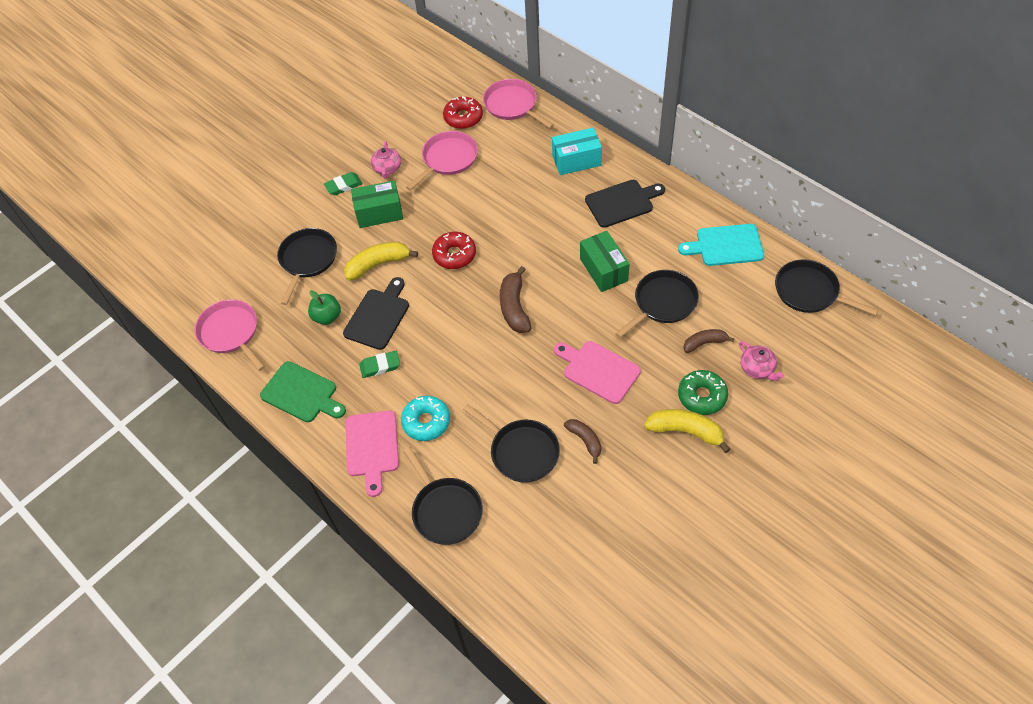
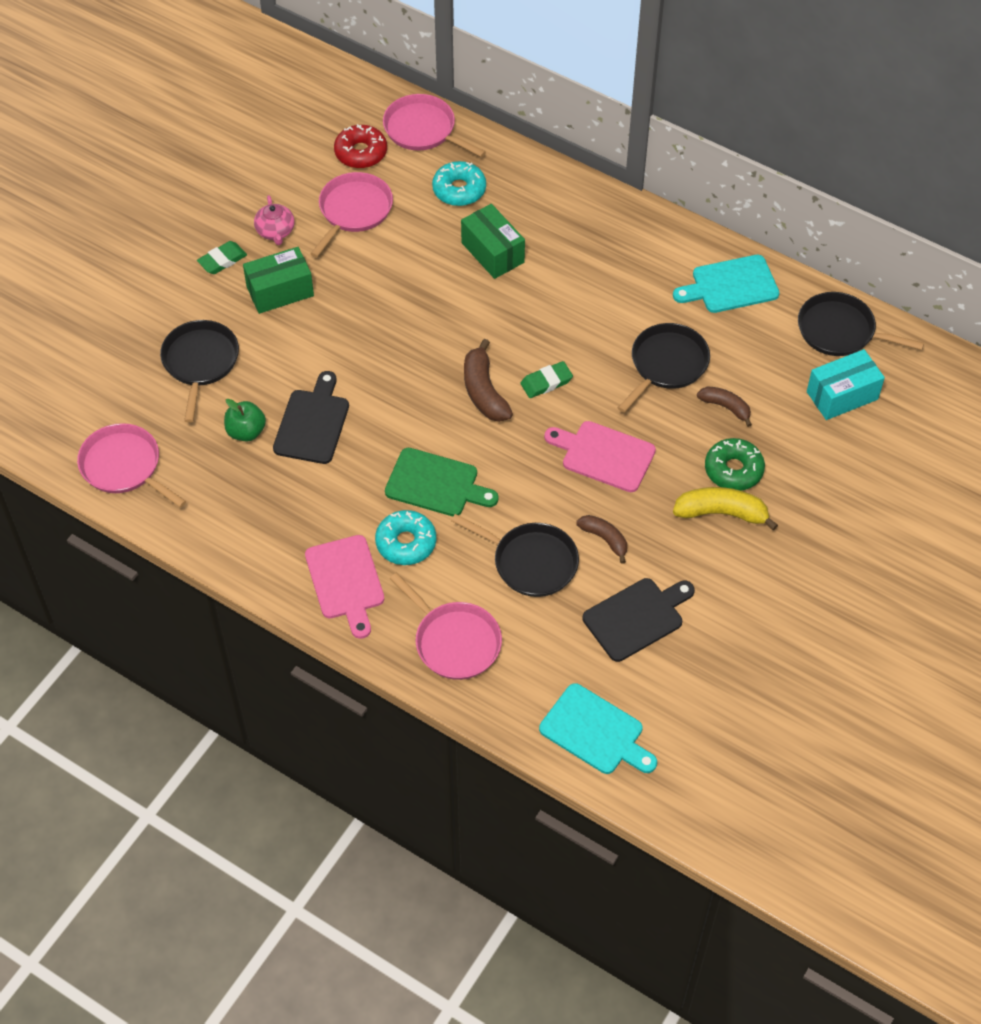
camera: 15 degrees left, 0 degrees up
green cutting board [260,361,346,422] -> green cutting board moved to [385,448,499,516]
yellow banana [344,242,418,281] -> none
green eraser [359,351,400,378] -> green eraser moved to [520,361,573,398]
black pan [404,447,483,545] -> pink pan [390,573,502,680]
red donut [432,232,476,269] -> none
turquoise box [552,128,602,175] -> turquoise box moved to [807,349,885,420]
green box [580,231,630,292] -> green box moved to [461,204,525,279]
black cutting board [585,180,665,228] -> black cutting board moved to [583,578,695,662]
brown banana [683,329,734,353] -> brown banana turned 60 degrees clockwise [697,386,752,427]
pink teapot [739,341,785,381] -> none
none -> turquoise donut [432,161,486,206]
none -> turquoise cutting board [539,683,657,774]

